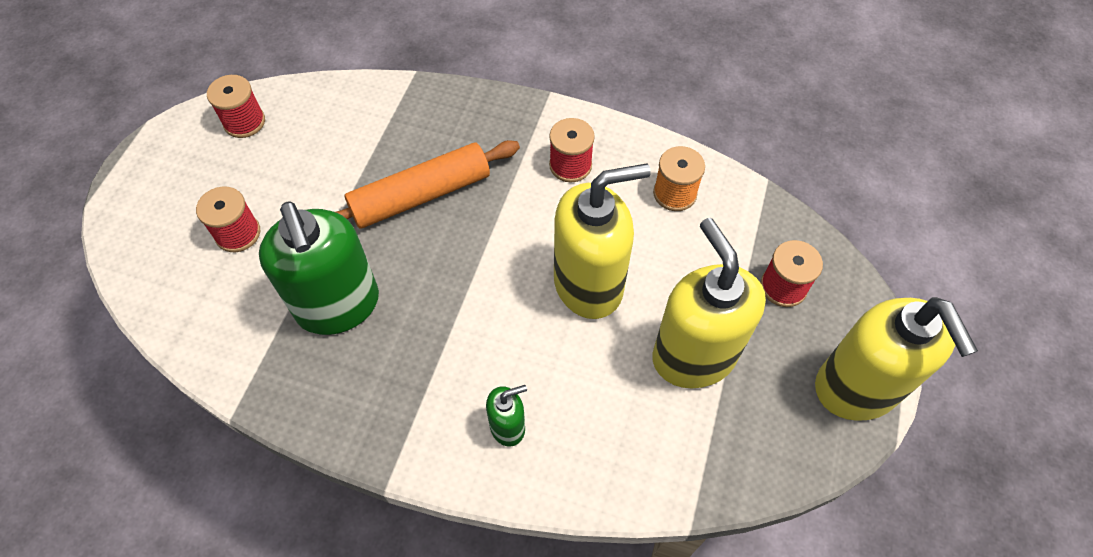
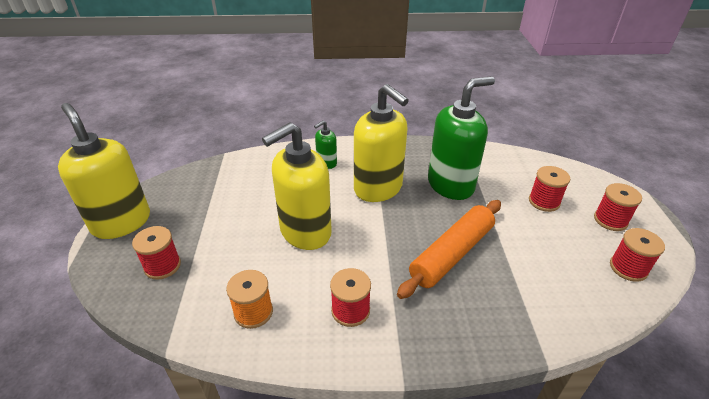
camera: 160 degrees right, 20 degrees down
green soap dispenser [259,201,379,335] -> green soap dispenser turned 105 degrees clockwise [428,76,495,200]
yellow soap dispenser [652,218,766,389] -> yellow soap dispenser moved to [354,84,409,202]
none -> red spool [594,183,642,231]

